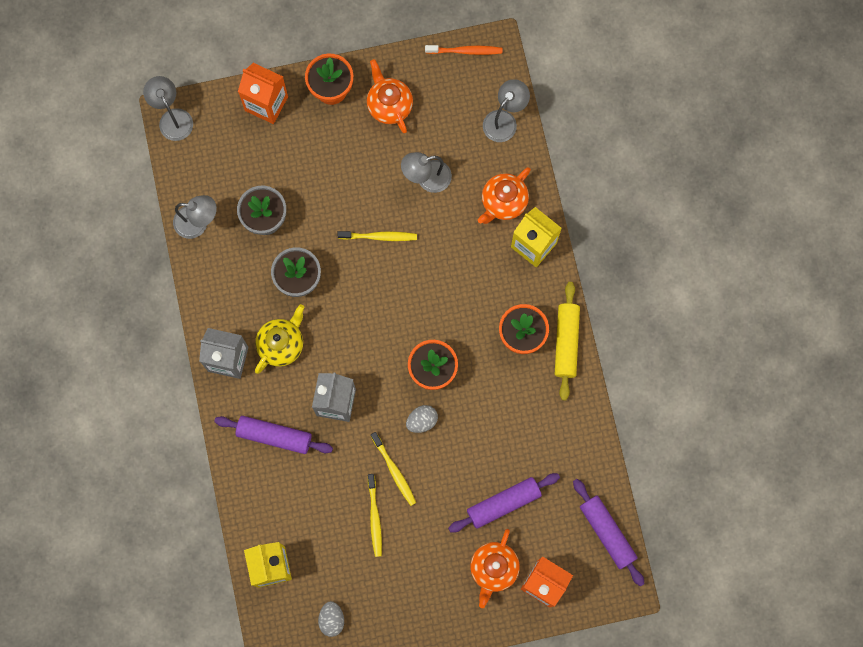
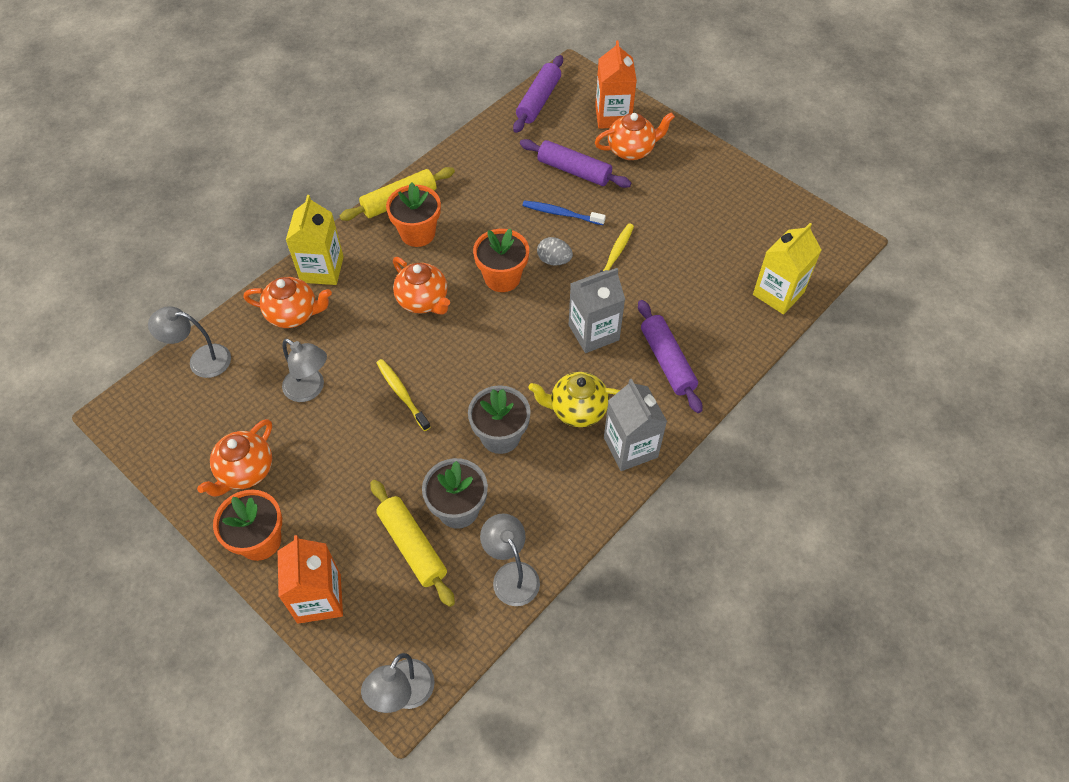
camera: 125 degrees left, 20 degrees down
grey egg [318,601,344,637] -> none
yellow toothbrush [368,474,382,557] -> none
orange toothbrush [425,45,502,55] -> none
none -> yellow rolling pin [370,480,455,607]
none -> orange teapot [393,257,450,314]
none -> blue toothbrush [522,200,606,225]

